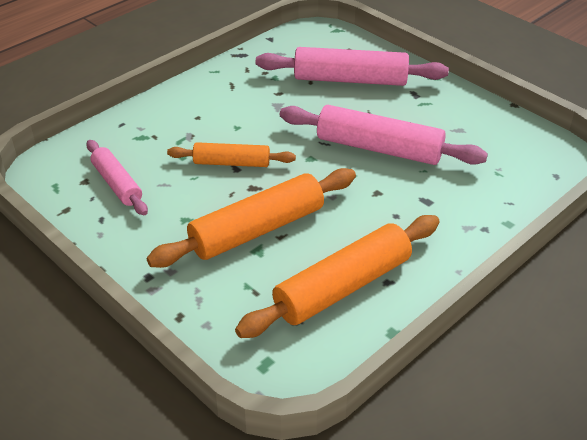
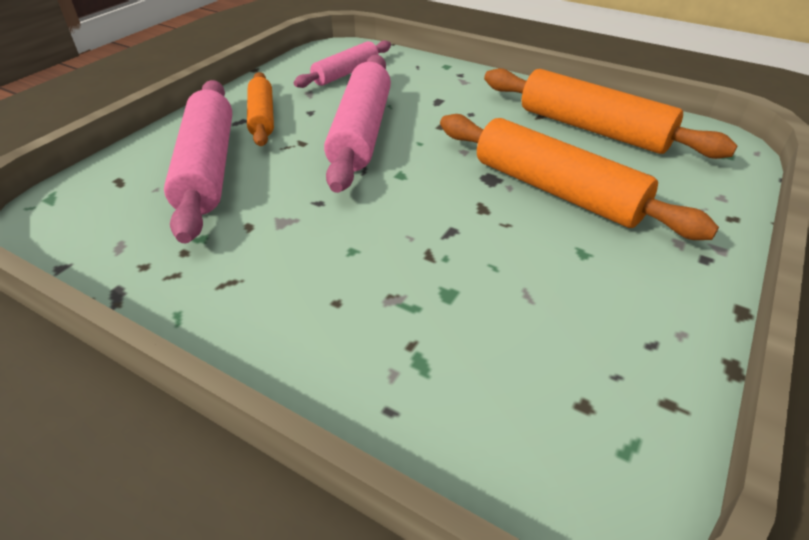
camera: 105 degrees left, 0 degrees up
pink rolling pin [86,140,148,215] -> pink rolling pin moved to [294,41,391,88]
orange rolling pin [167,142,296,167] -> orange rolling pin moved to [247,72,274,146]

